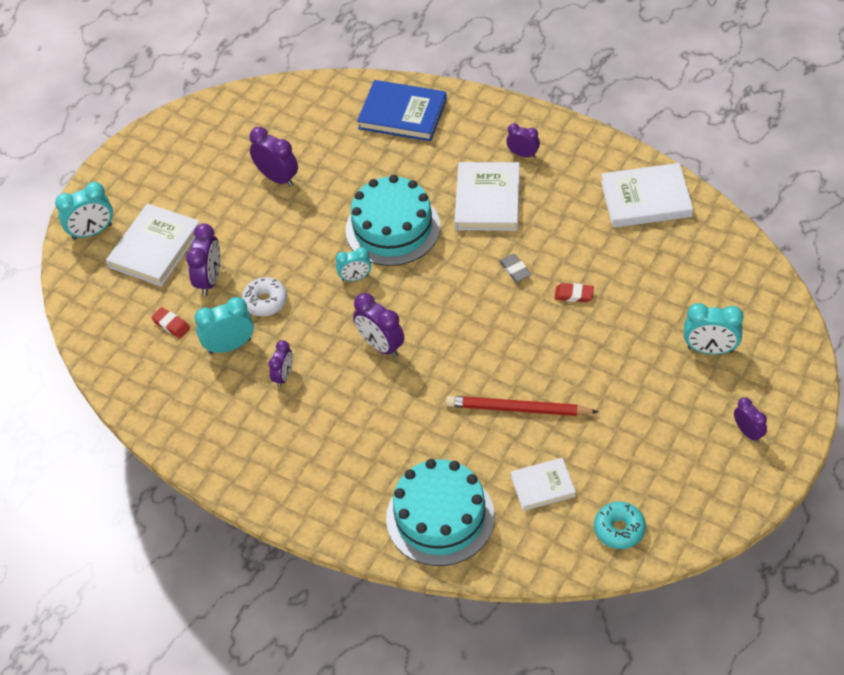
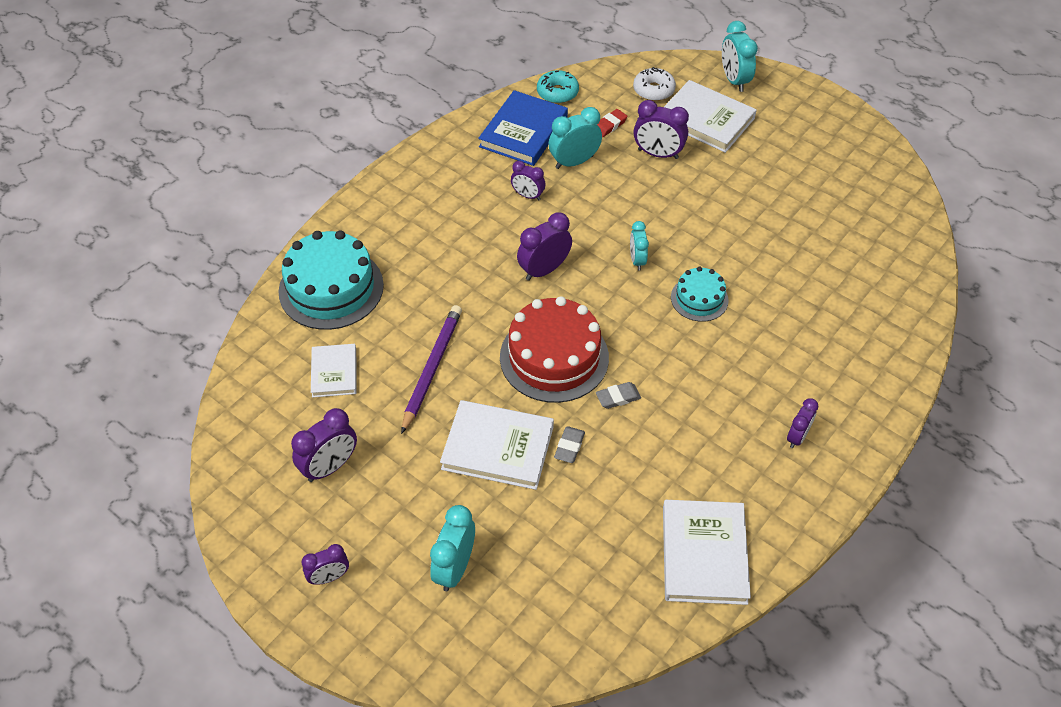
camera: 95 degrees right, 0 degrees up
turquoise clock [194,297,254,354] -> turquoise clock turned 105 degrees counterclockwise [549,107,602,169]
white donut [242,277,287,317] -> white donut moved to [633,67,676,101]
purple clock [249,127,298,187] -> purple clock moved to [291,408,357,482]
turquoise cake [346,175,440,266] -> turquoise cake [671,267,729,322], size x0.55
blue book [357,80,447,141] -> blue book moved to [478,90,568,166]
red pencil [446,396,598,416] -> purple pencil [401,305,462,434]
white book [454,162,520,231] -> white book moved to [440,400,554,490]
red eraser [554,283,594,302] -> grey eraser [554,426,585,463]
turquoise donut [594,502,646,549] -> turquoise donut moved to [537,70,579,104]
none -> red cake [500,296,609,403]

